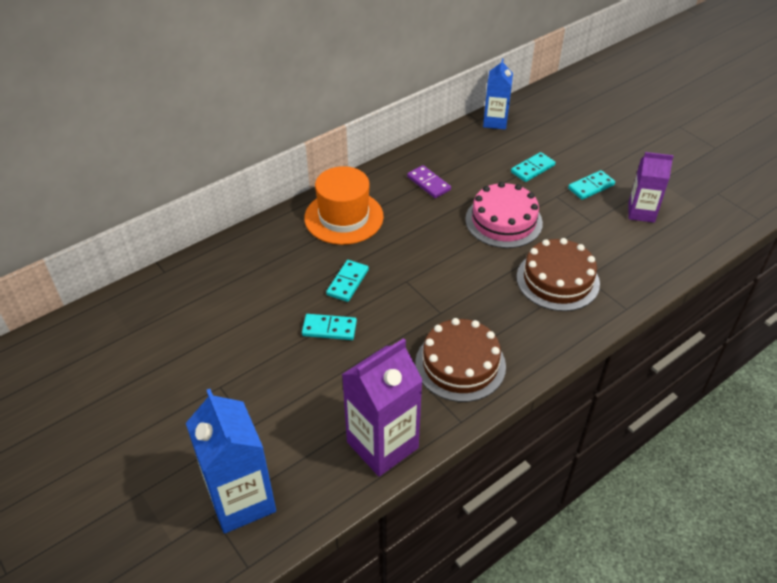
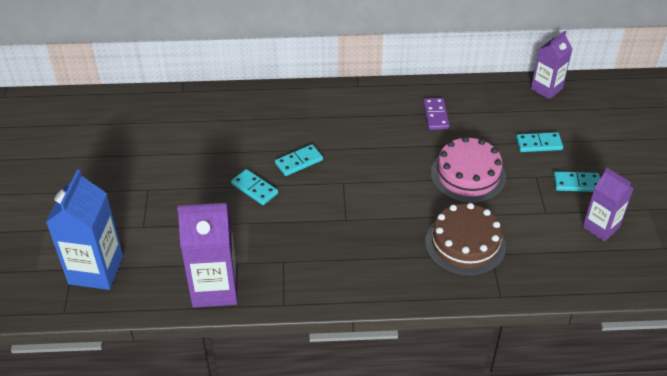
camera: 35 degrees right, 0 degrees up
orange hat [304,166,384,245] -> none
brown cake [415,318,506,402] -> none
blue carton [483,58,513,129] -> purple carton [531,31,573,99]

